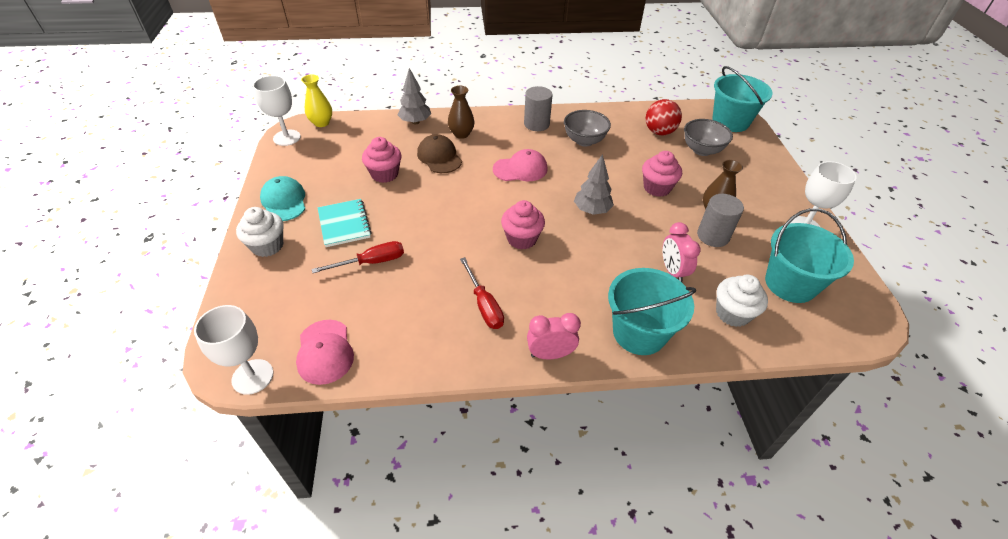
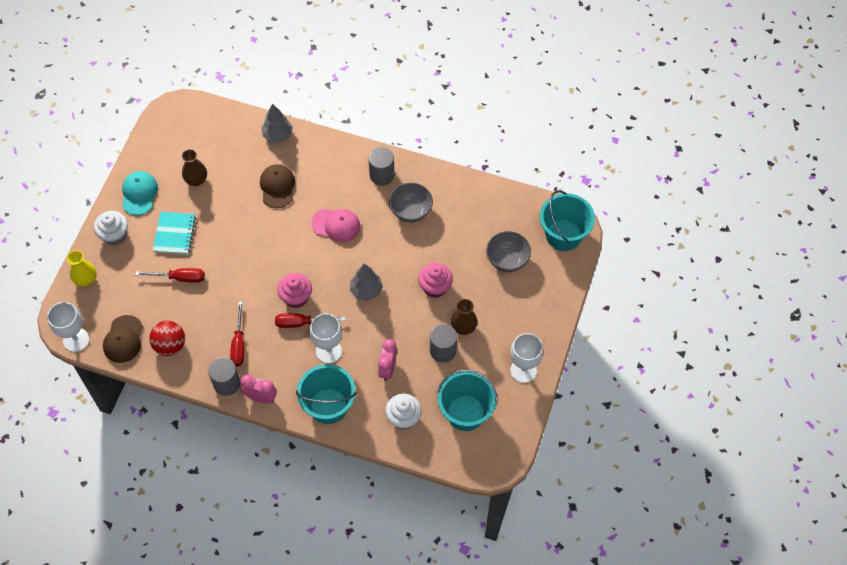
camera: 25 degrees right, 15 degrees up
white goblet [253,76,301,146] -> white goblet moved to [310,313,342,364]
pink cap [296,320,354,385] -> brown cap [103,315,143,363]
yellow vase [301,74,332,127] -> yellow vase moved to [67,250,97,287]
pink cupcake [362,137,401,183] -> none
brown vase [448,86,475,139] -> brown vase moved to [181,149,207,186]
red ball [646,99,682,135] -> red ball moved to [149,321,185,356]
none -> grey cylinder [208,357,240,396]
none -> red screwdriver [275,313,345,328]

